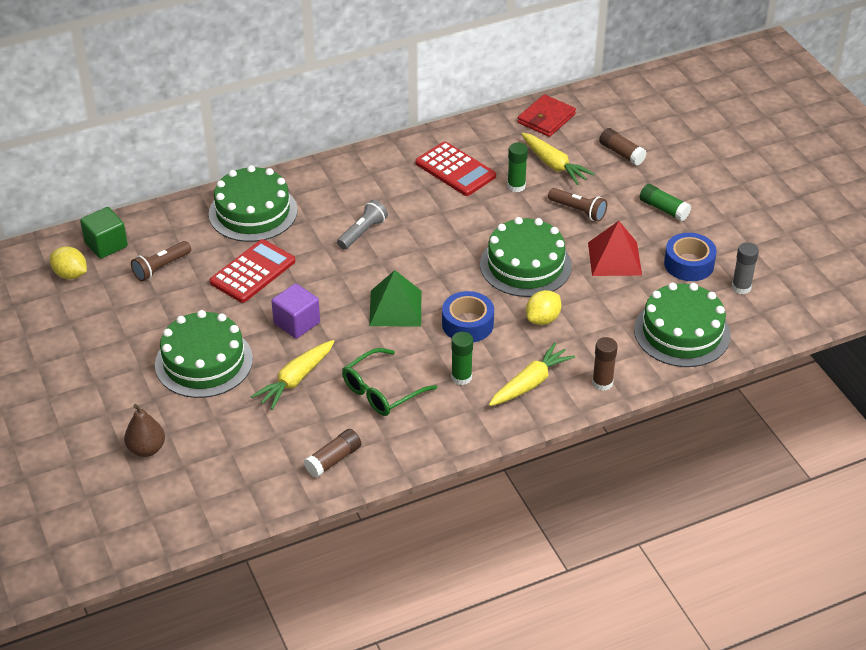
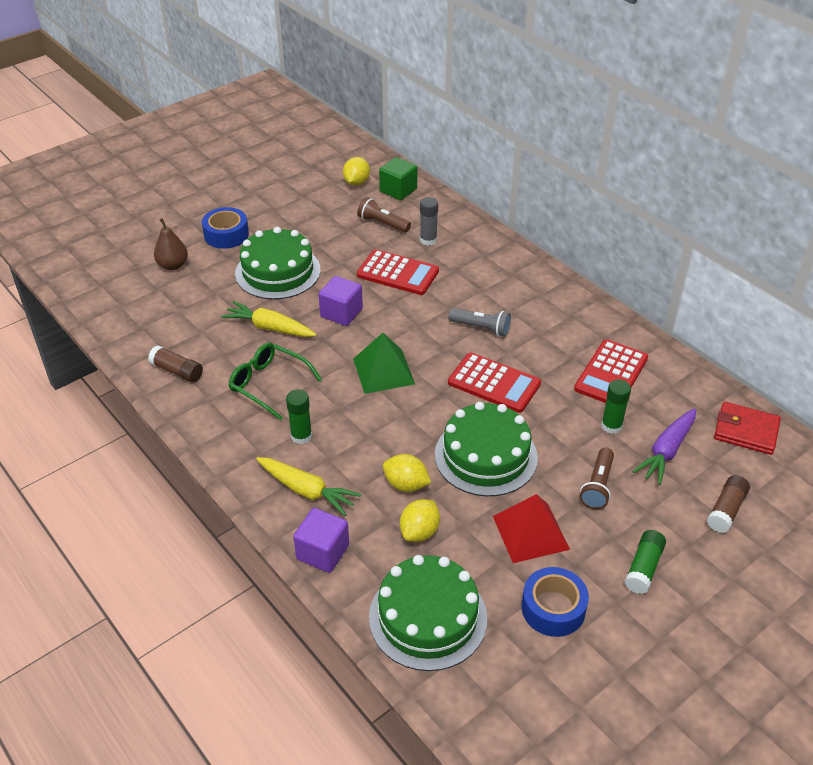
camera: 75 degrees right, 0 degrees up
green cake [209,165,298,242] -> none
blue tape [442,291,494,342] -> blue tape moved to [202,207,249,249]
yellow carrot [521,133,595,185] -> purple carrot [632,408,696,485]
brown glue stick [592,337,618,391] -> purple cube [293,508,349,573]
grey glue stick [732,242,759,294] -> grey glue stick moved to [420,197,438,246]
none -> yellow lemon [400,499,440,542]
none -> red calculator [448,353,541,413]

